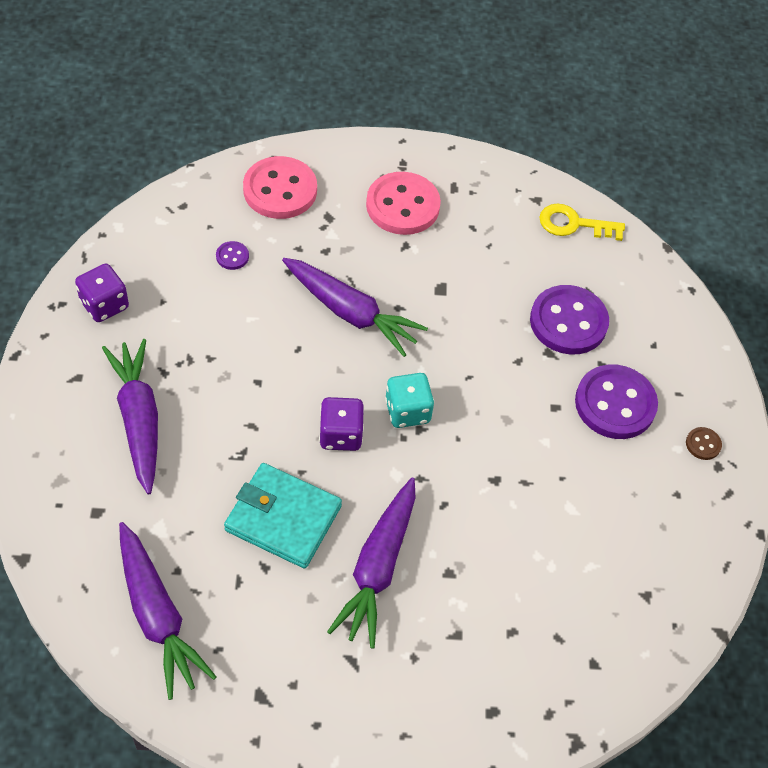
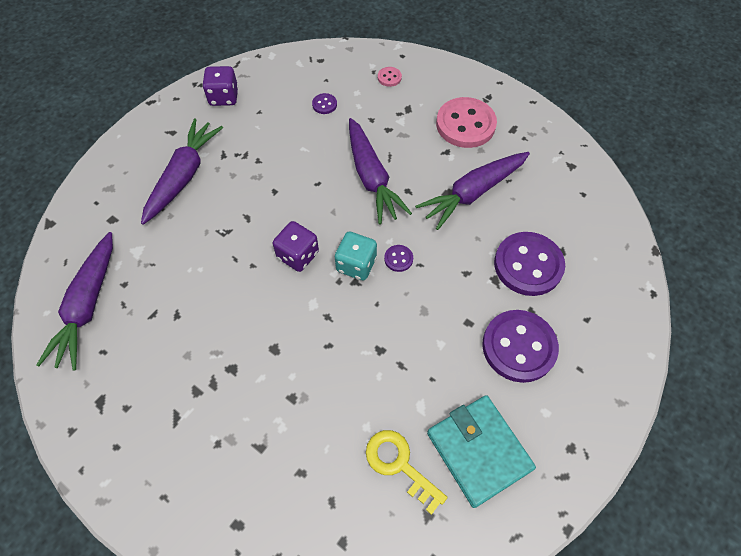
camera: 40 degrees right, 5 degrees up
turquoise wallet [224,463,342,569] -> turquoise wallet moved to [427,395,536,508]
pink button [243,156,317,219] -> pink button [378,67,402,87], size x0.43
purple carrot [327,478,416,649] -> purple carrot moved to [415,152,530,230]
yellow key [539,204,625,241] -> yellow key moved to [366,430,448,515]
brown button [686,427,722,460] -> none
none -> purple button [384,245,413,272]

